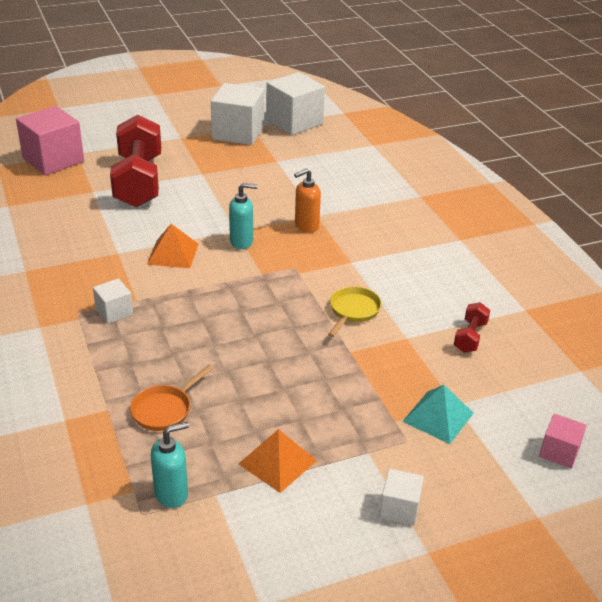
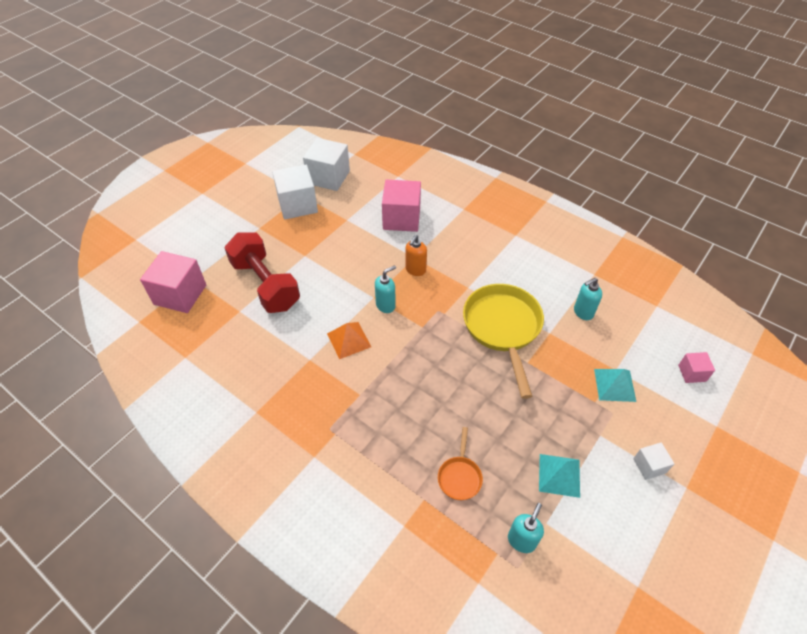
camera: 30 degrees left, 15 degrees up
white cube [93,278,133,324] -> none
orange pyramid [239,429,317,493] -> turquoise pyramid [539,454,580,498]
yellow pan [328,286,382,337] -> yellow pan [463,284,544,399], size x2.13
red dumbbell [454,302,490,353] -> turquoise soap dispenser [574,278,602,320]
none -> pink cube [382,180,421,232]

